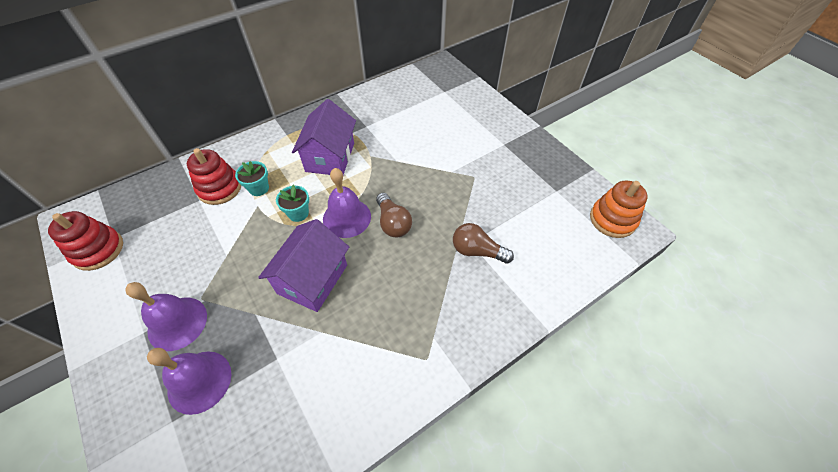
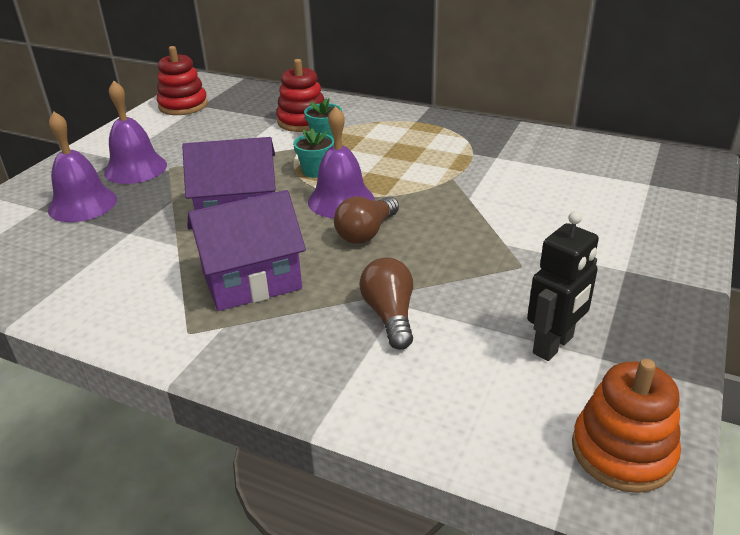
camera: 60 degrees right, 20 degrees down
purple house [292,99,356,175] -> purple house moved to [187,190,306,311]
none -> black robot [527,211,599,361]

